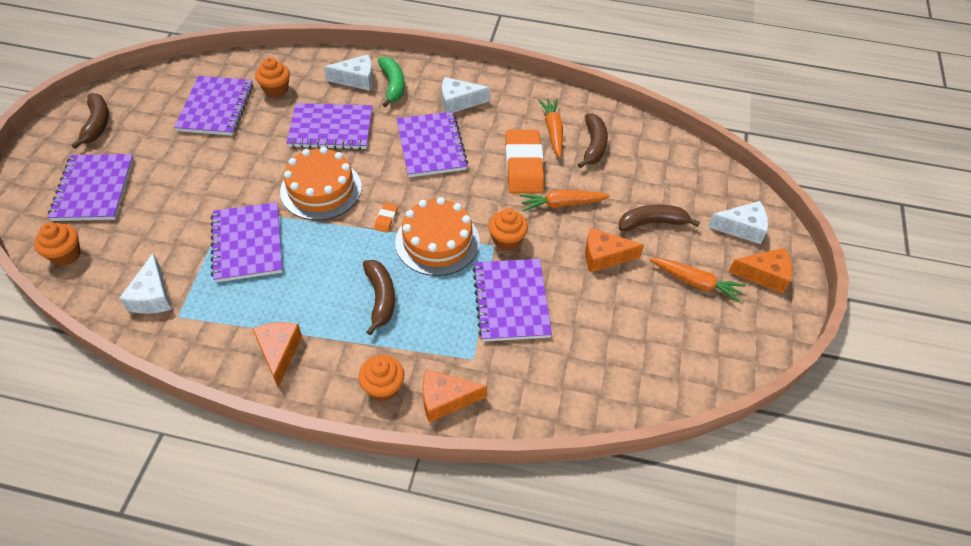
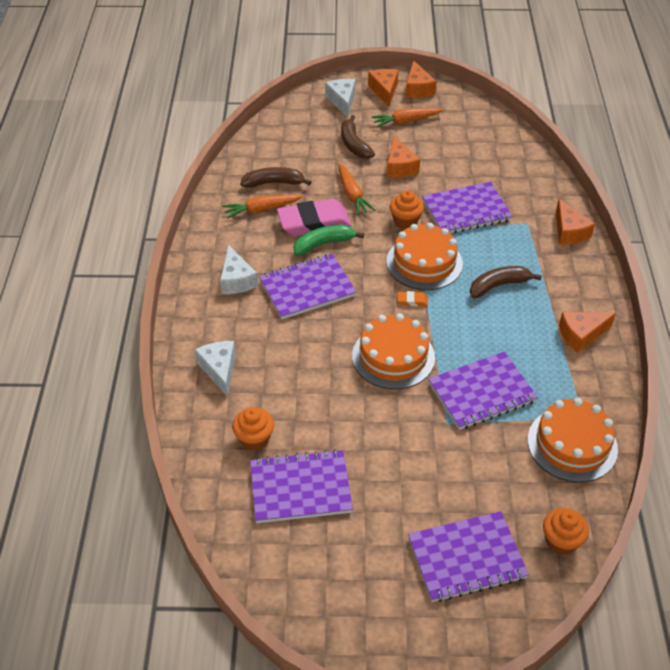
camera: 100 degrees left, 5 degrees down
brown banana [71,93,109,149] -> none
white cheese [119,253,171,314] -> orange cake [528,398,618,483]
purple notebook [287,103,372,150] -> none
orange cupcake [358,355,404,402] -> none
green banana [378,57,405,107] -> green banana moved to [294,225,364,256]
orange eraser [505,130,544,194] -> pink eraser [277,199,351,236]
orange carrot [649,258,746,303] -> orange carrot turned 120 degrees counterclockwise [371,108,443,127]
none -> orange cheese [405,60,436,98]

